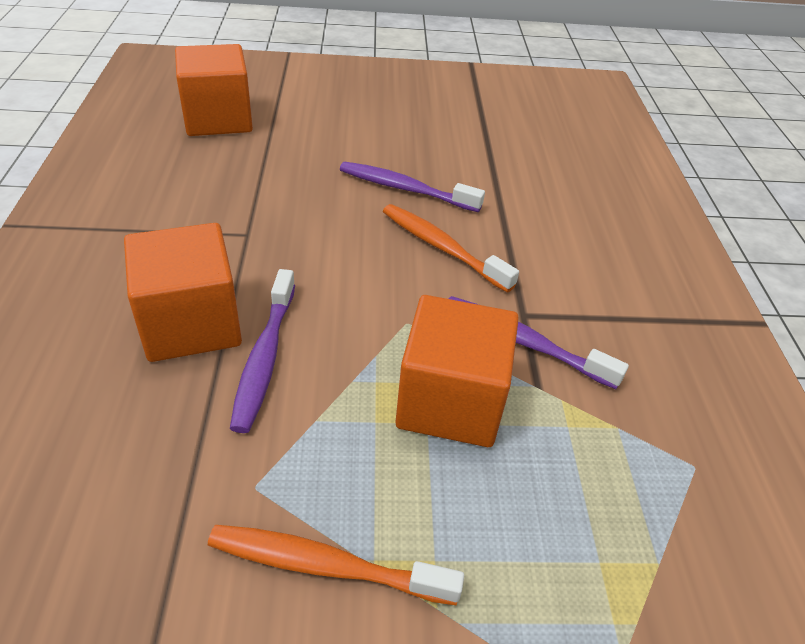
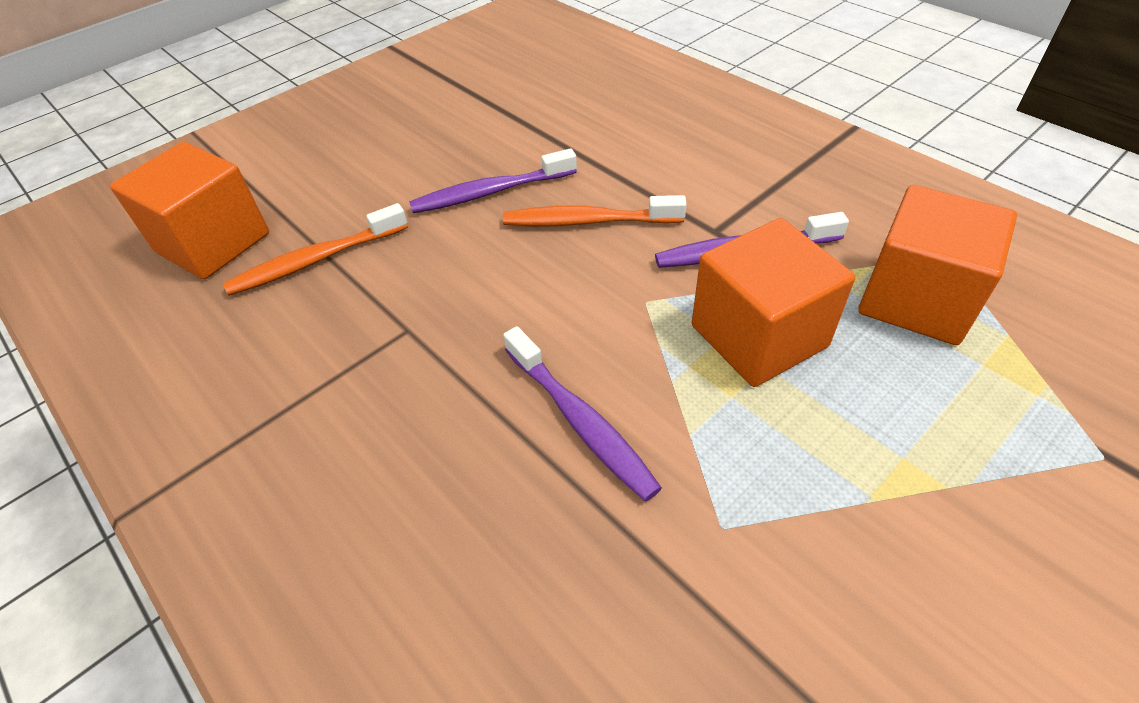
camera: 35 degrees left, 5 degrees up
orange cube [124,223,242,362] -> orange cube moved to [858,185,1017,345]
orange toothbrush [208,525,464,606] -> orange toothbrush moved to [223,203,408,296]

